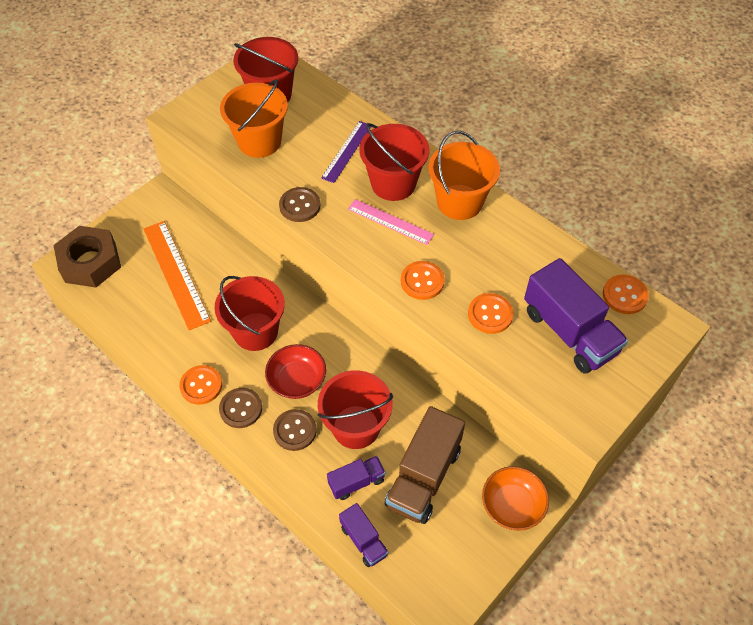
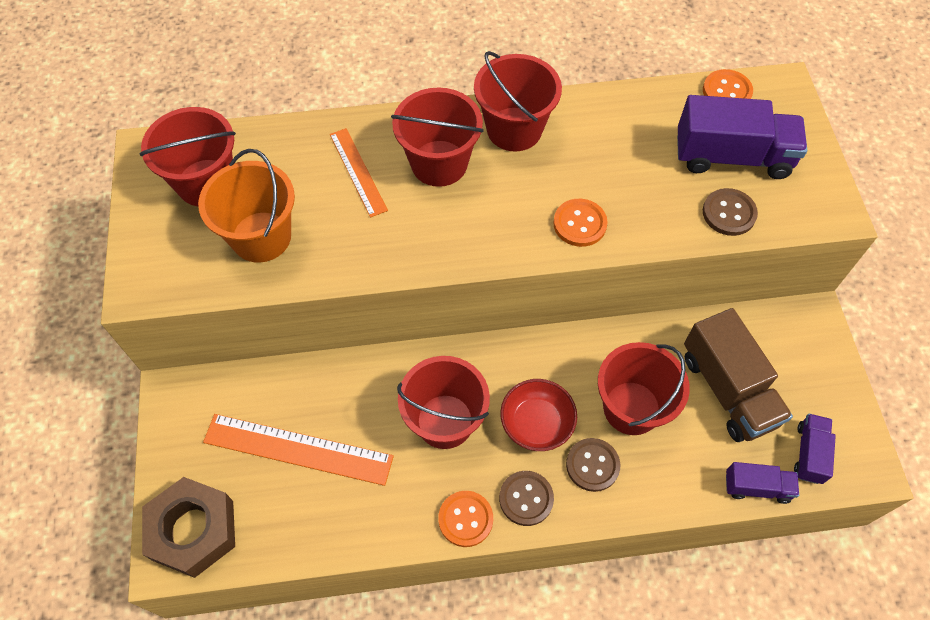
camera: 50 degrees left, 5 degrees up
brown button [279,187,321,222] -> brown button moved to [703,188,758,236]
purple ruler [321,121,372,183] -> orange ruler [330,128,388,217]
purple truck [327,456,386,500] -> purple truck moved to [794,414,836,484]
pink ruler [348,199,434,245] -> none
orange bucket [428,131,500,220] -> red bucket [474,51,562,151]
orange button [468,293,513,334] -> none
orange bowl [482,466,549,531] -> none

